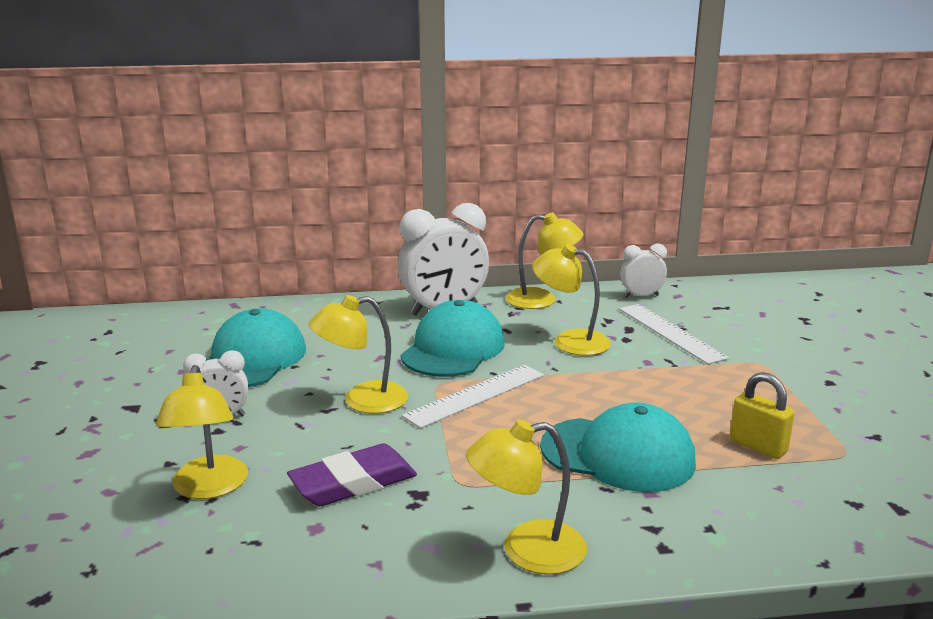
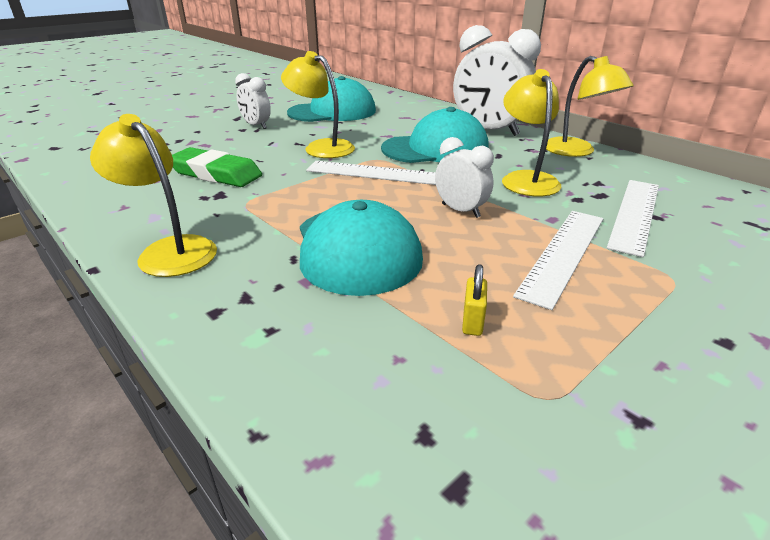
camera: 55 degrees right, 10 degrees up
yellow lamp [156,365,248,499] -> none
purple eraser [287,443,417,506] -> green eraser [172,147,262,187]
white clock [620,244,667,298] -> white clock moved to [435,137,494,218]
yellow padlock [729,372,795,459] -> yellow padlock [462,264,487,336], size x0.62
none -> white ruler [513,211,603,310]

